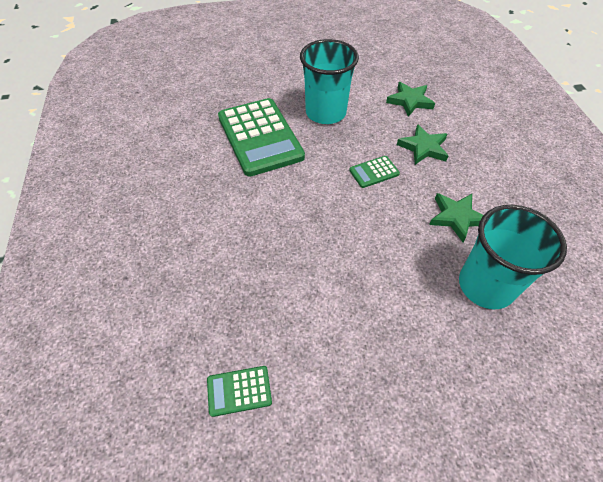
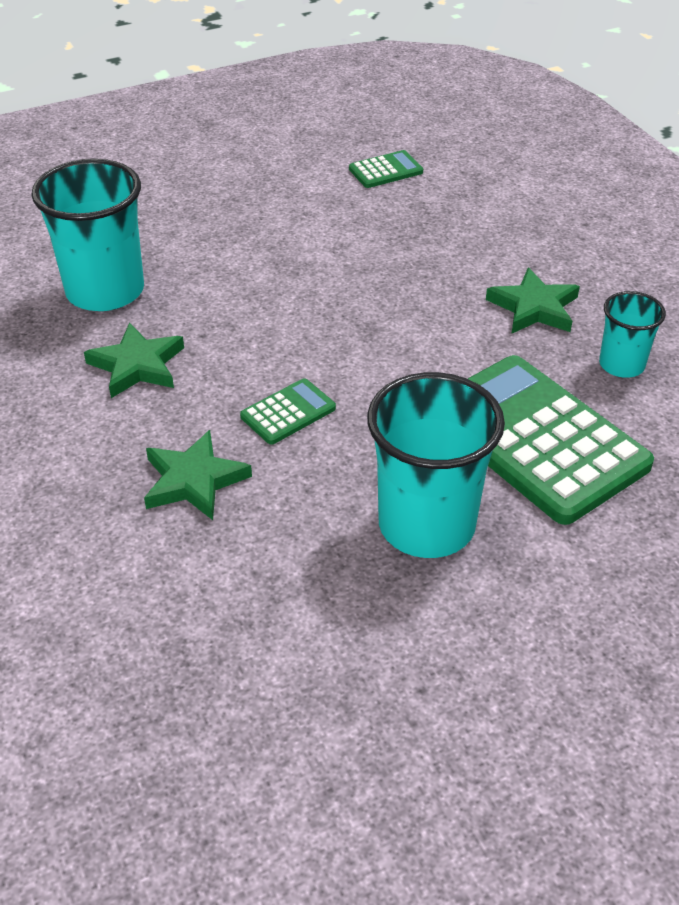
camera: 165 degrees right, 10 degrees down
green star [386,82,435,117] -> green star moved to [486,267,580,333]
none -> turquoise cup [599,291,666,378]

